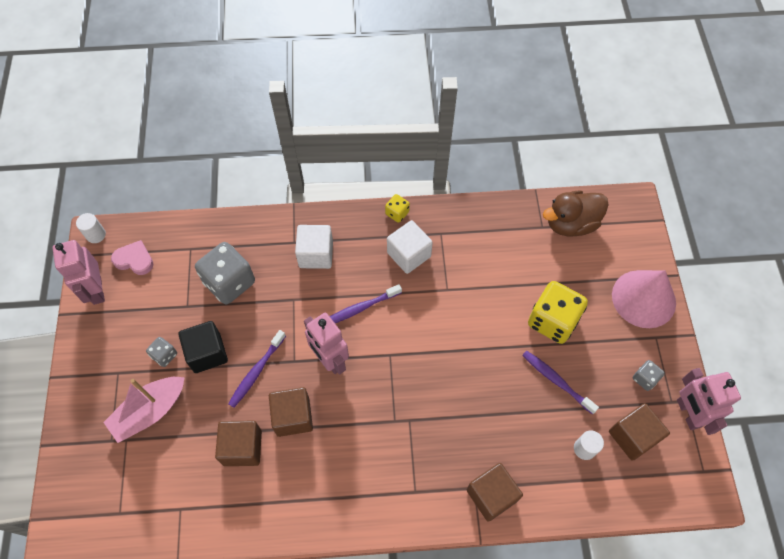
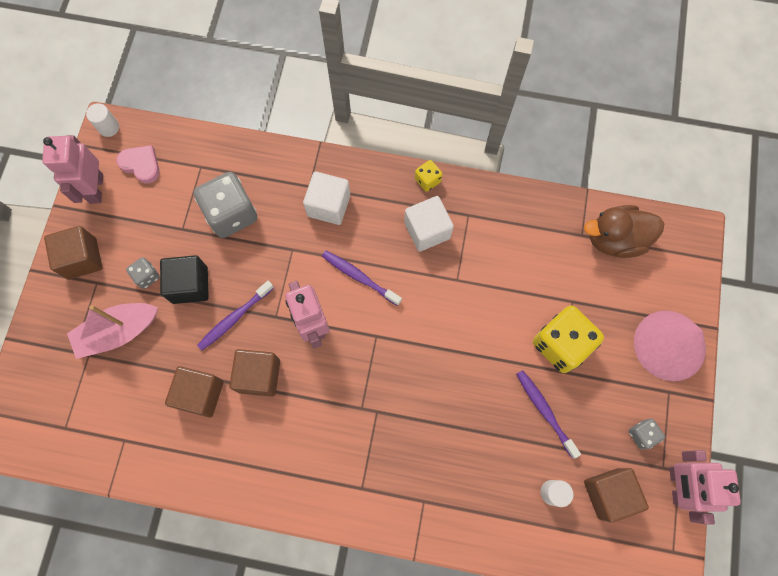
camera: 15 degrees right, 10 degrees up
purple toothbrush [330,284,402,323] -> purple toothbrush turned 45 degrees clockwise [322,251,402,306]
brown cube [467,463,523,522] -> brown cube moved to [44,226,103,280]

